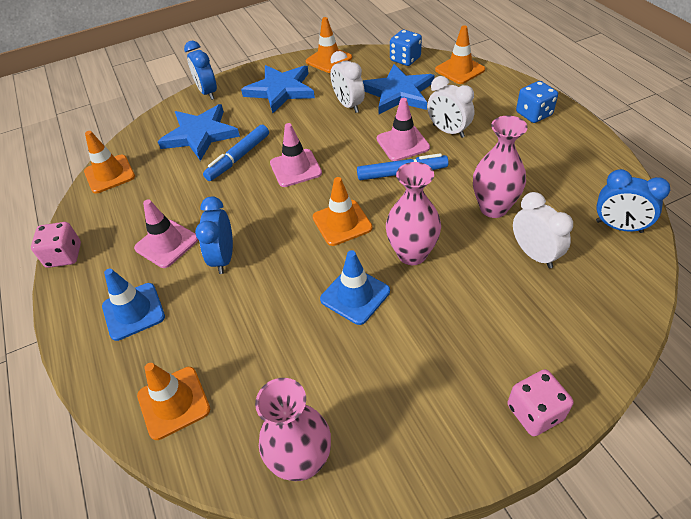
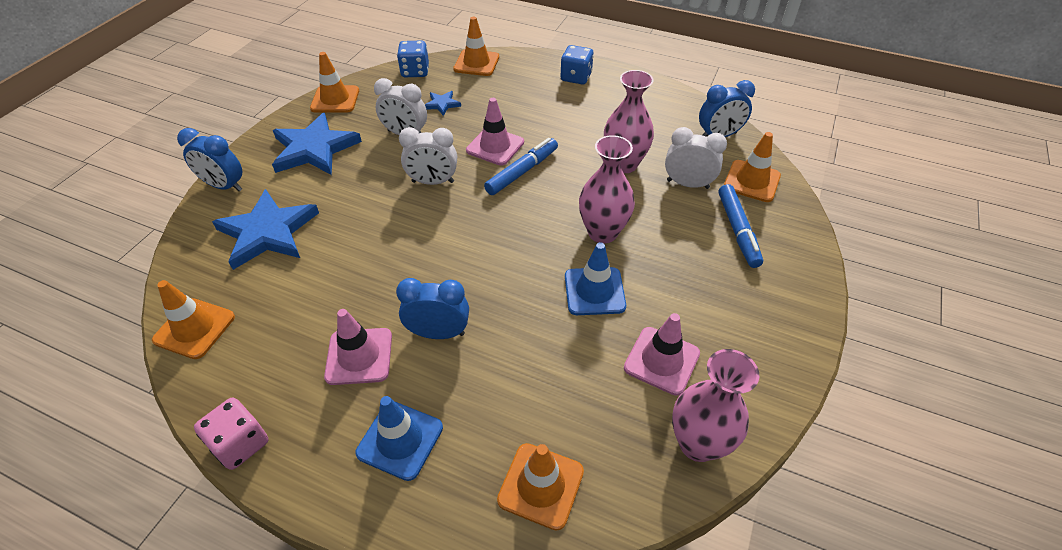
camera: 45 degrees left, 0 degrees up
blue clock [195,197,233,274] -> blue clock turned 135 degrees clockwise [396,278,469,339]
blue marker [203,125,269,181] -> blue marker moved to [719,184,763,268]
pink traffic cone [270,123,322,187] -> pink traffic cone moved to [624,313,700,396]
orange traffic cone [313,177,373,246] -> orange traffic cone moved to [724,132,781,202]
blue star [363,64,434,114] -> blue star [425,91,461,116], size x0.45
white clock [427,76,474,138] -> white clock moved to [399,127,457,185]
pink dice [508,369,573,436] -> none

